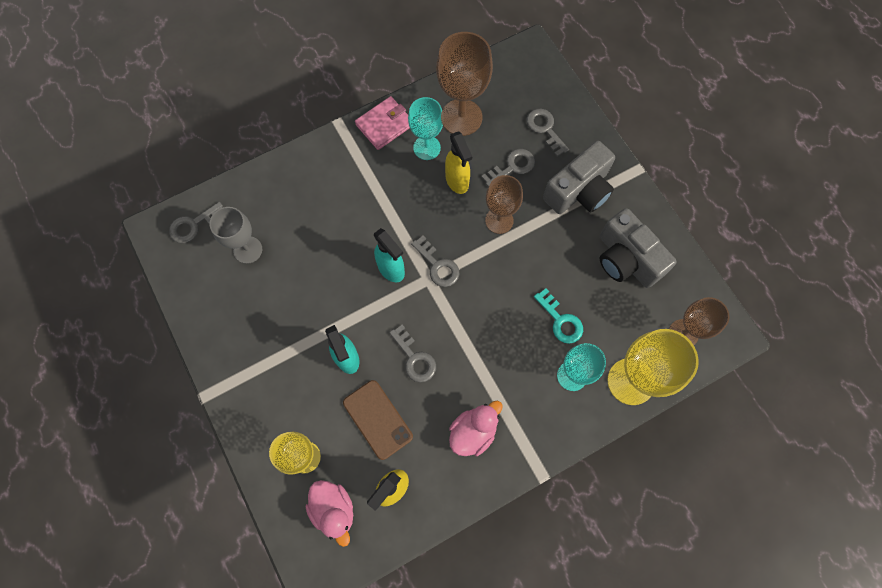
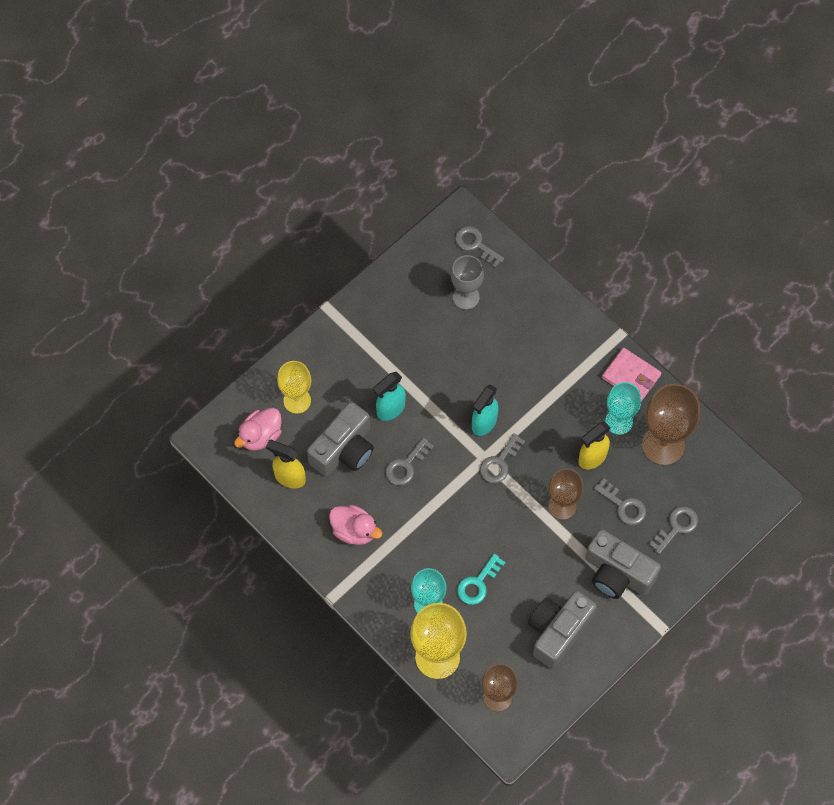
camera: 75 degrees right, 5 degrees down
brown phone [343,380,413,460] -> grey camera [307,402,374,476]

